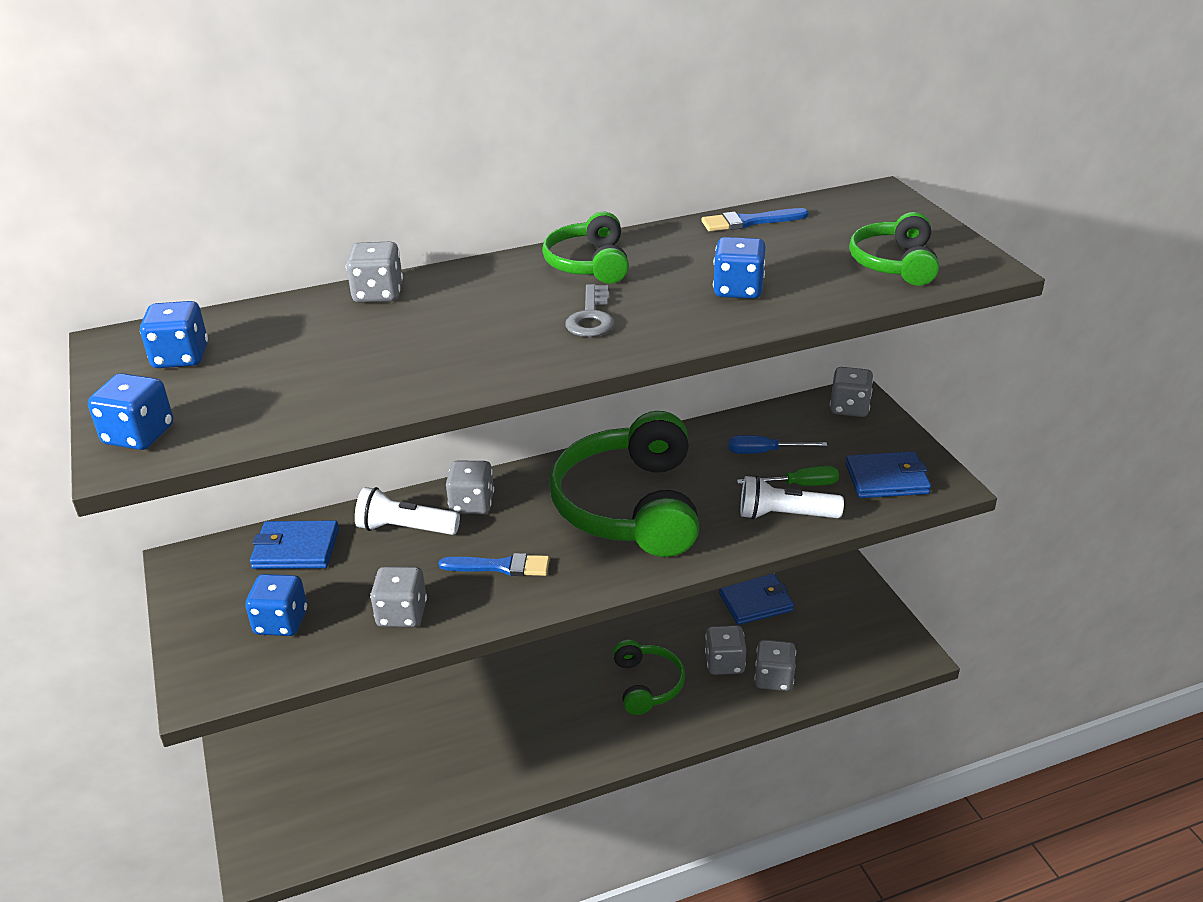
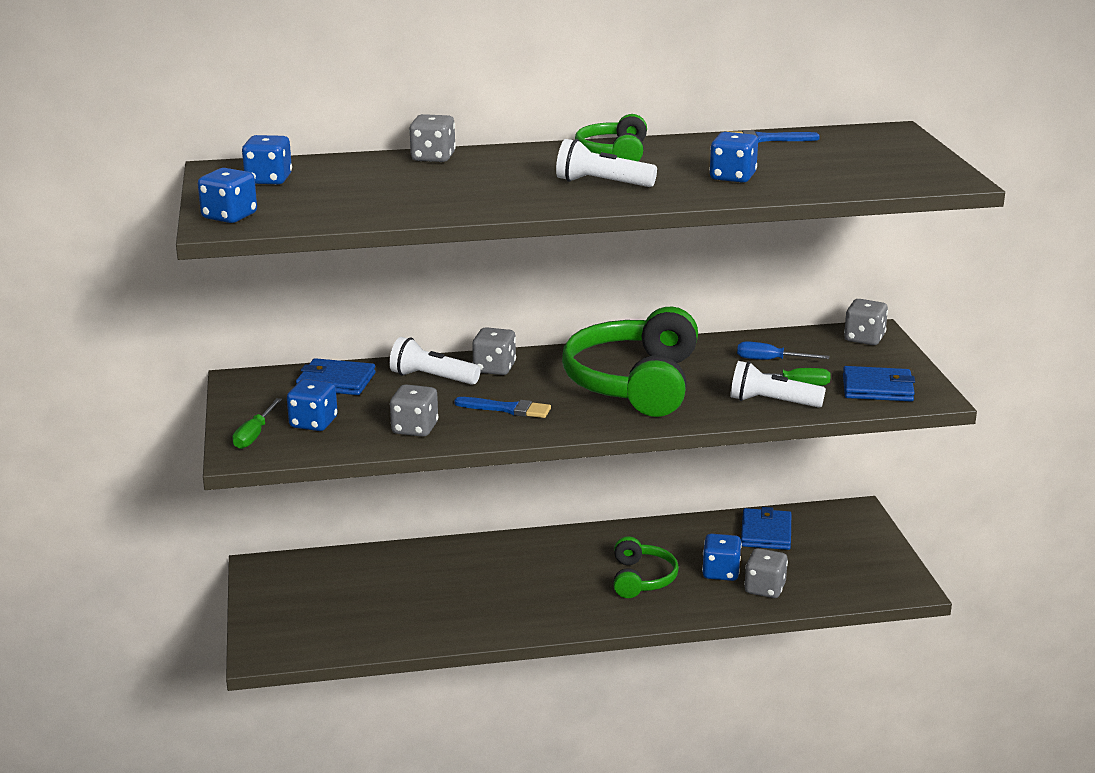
camera: 10 degrees right, 10 degrees down
grey key [565,284,614,337] -> white flashlight [556,139,657,187]
grey dice [705,625,746,675] -> blue dice [702,533,742,581]
blue wallet [719,574,794,625] -> blue wallet turned 75 degrees counterclockwise [741,507,791,550]
green headphones [849,212,939,286] -> none
none -> green screwdriver [232,398,282,449]

